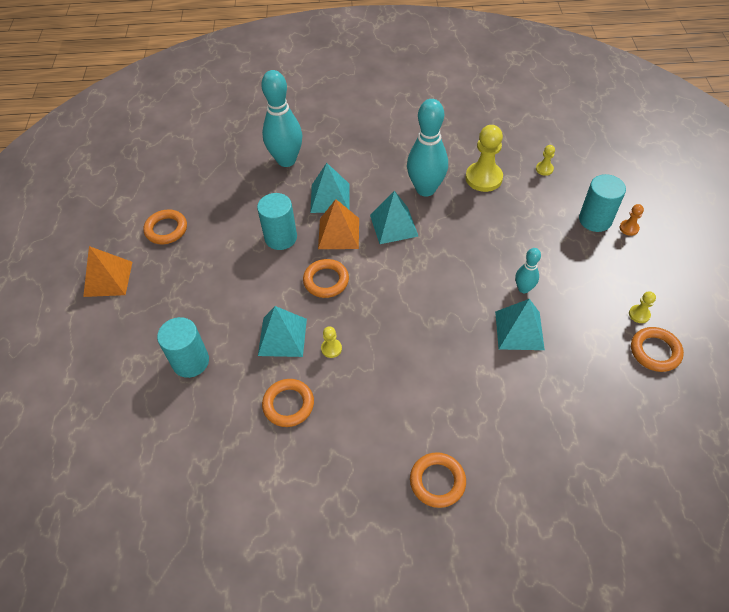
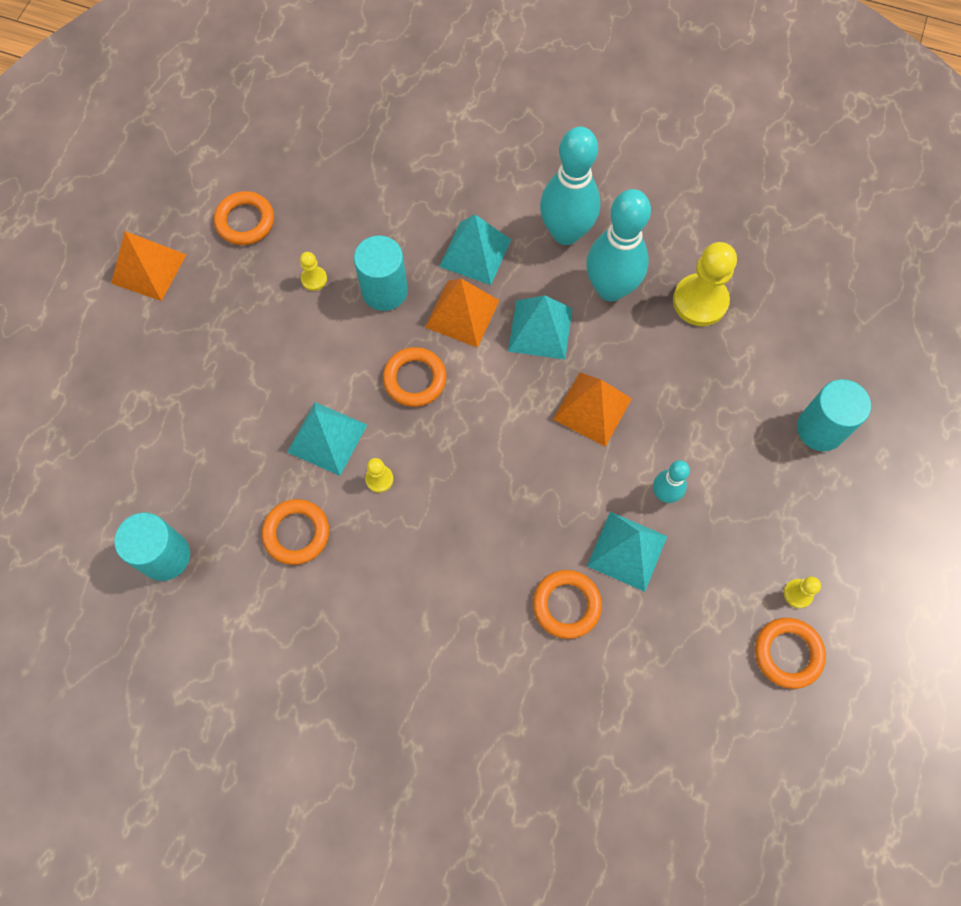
camera: 20 degrees right, 15 degrees up
turquoise cylinder [157,317,209,378] -> turquoise cylinder moved to [114,513,190,581]
turquoise bowling pin [261,70,302,167] -> turquoise bowling pin moved to [540,127,600,245]
orange ring [410,452,466,508] -> orange ring moved to [533,570,602,639]
yellow pawn [536,145,555,176] -> yellow pawn moved to [300,252,327,291]
orange pawn [620,204,644,236] -> none
none -> orange pyramid [553,372,632,447]

